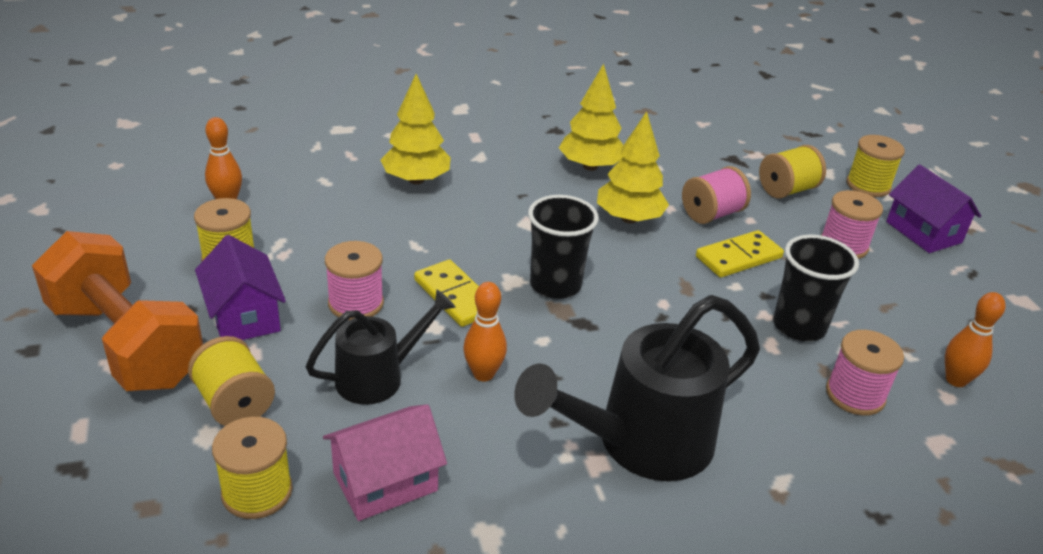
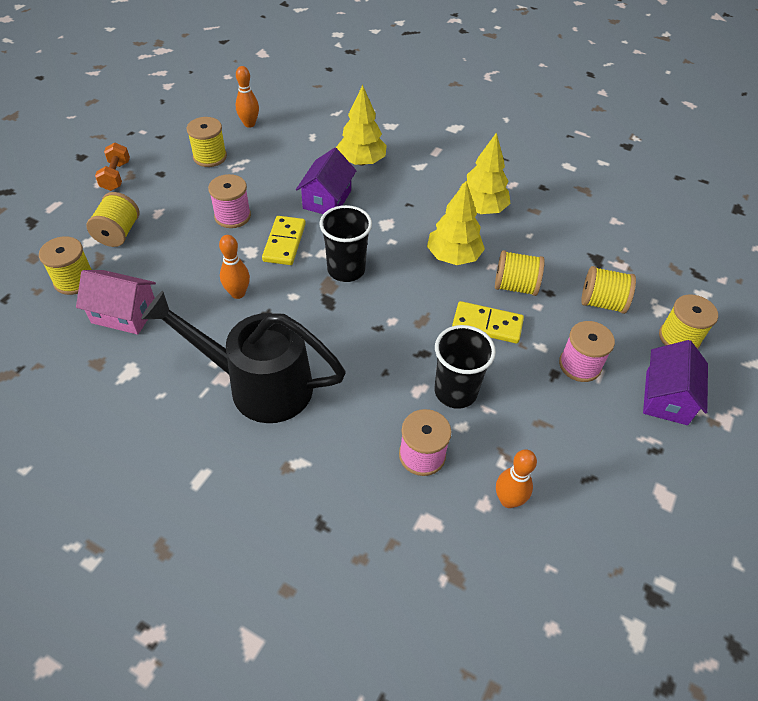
camera: 45 degrees right, 15 degrees up
orange dumbbell [32,231,203,391] -> orange dumbbell [95,142,130,191], size x0.45
purple house [195,235,286,340] -> purple house moved to [296,147,357,214]
black watering can [305,289,456,405] -> none
pink spool [682,166,751,224] -> yellow spool [495,250,545,296]

